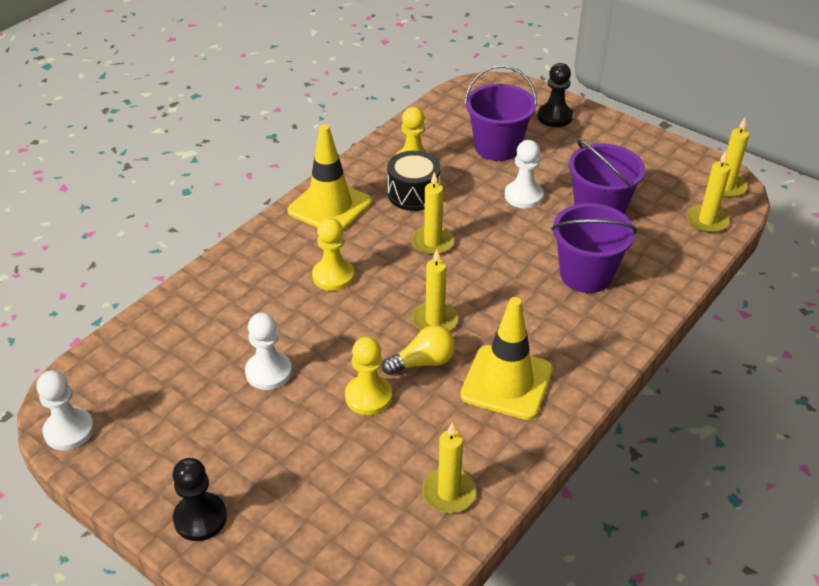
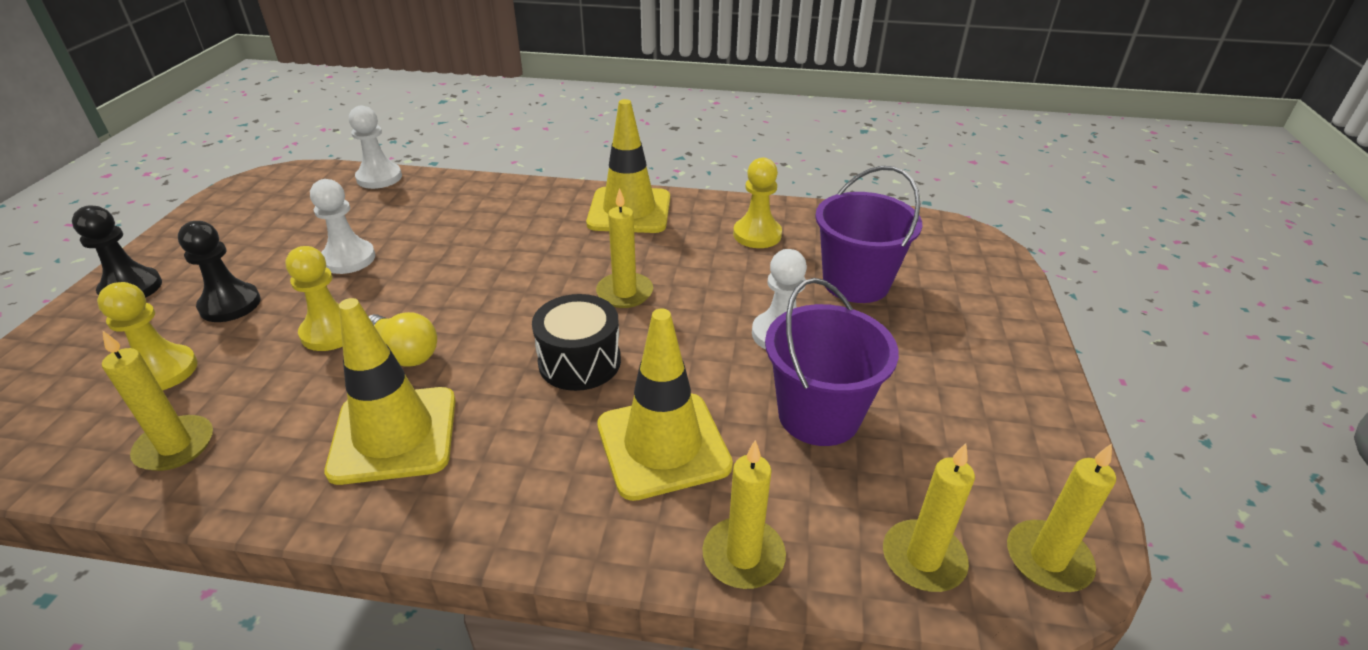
camera: 60 degrees right, 5 degrees down
white pawn [36,371,94,450] -> white pawn moved to [349,106,402,189]
yellow pawn [312,218,354,291] -> yellow pawn moved to [97,282,198,390]
black drum [387,151,441,211] -> black drum moved to [532,294,621,391]
yellow candle [412,249,458,331] -> yellow candle moved to [702,440,786,589]
black pawn [537,63,573,127] -> black pawn moved to [178,221,261,322]
purple bucket [551,203,637,293] -> yellow traffic cone [597,309,733,501]

